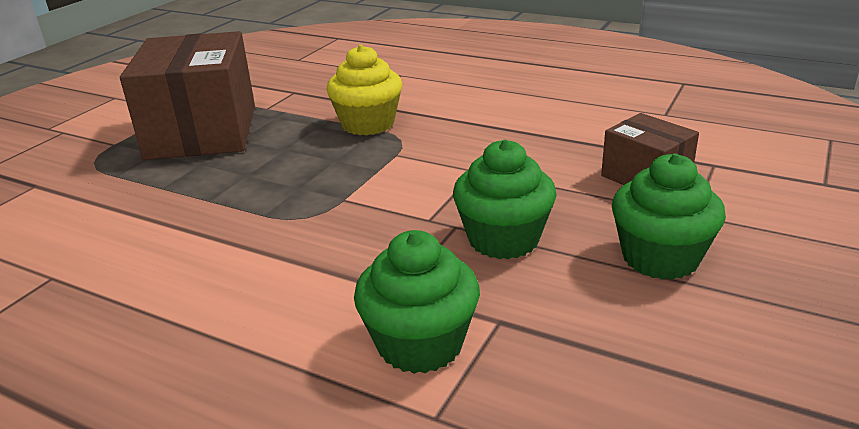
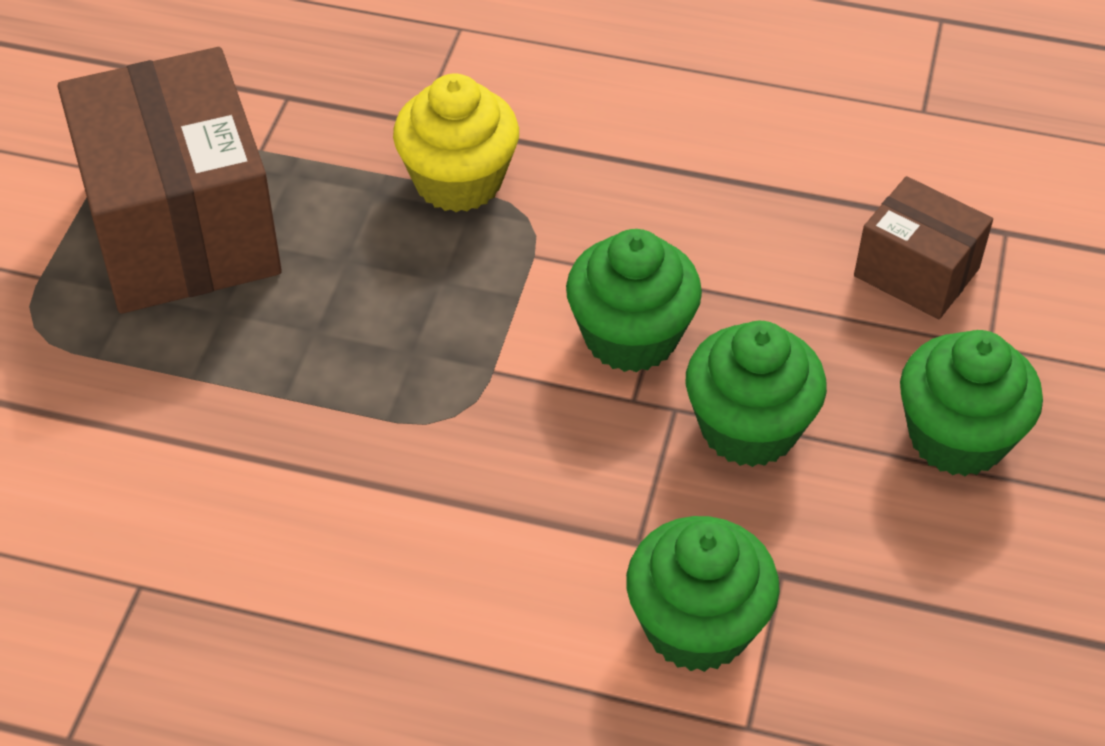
camera: 15 degrees left, 20 degrees up
none -> green cupcake [566,229,702,372]

